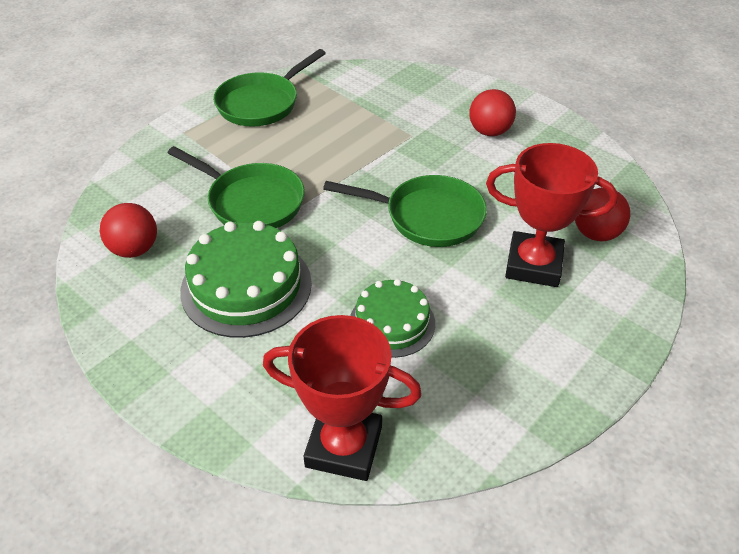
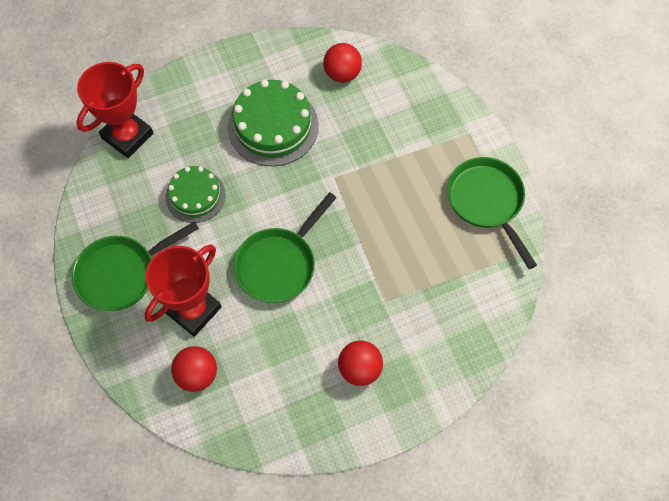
camera: 115 degrees right, 20 degrees up
green pan [168,146,305,228] -> green pan moved to [72,221,199,311]

